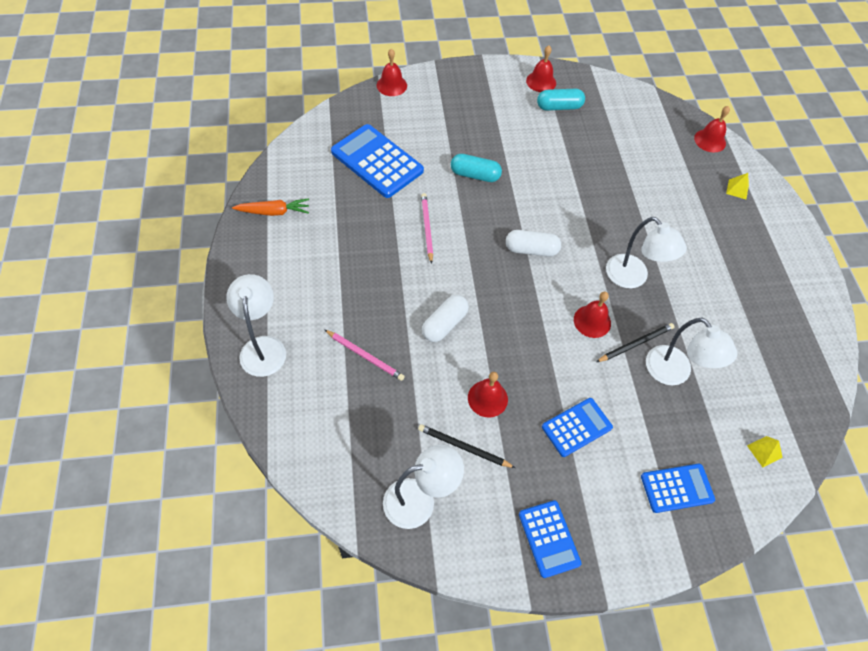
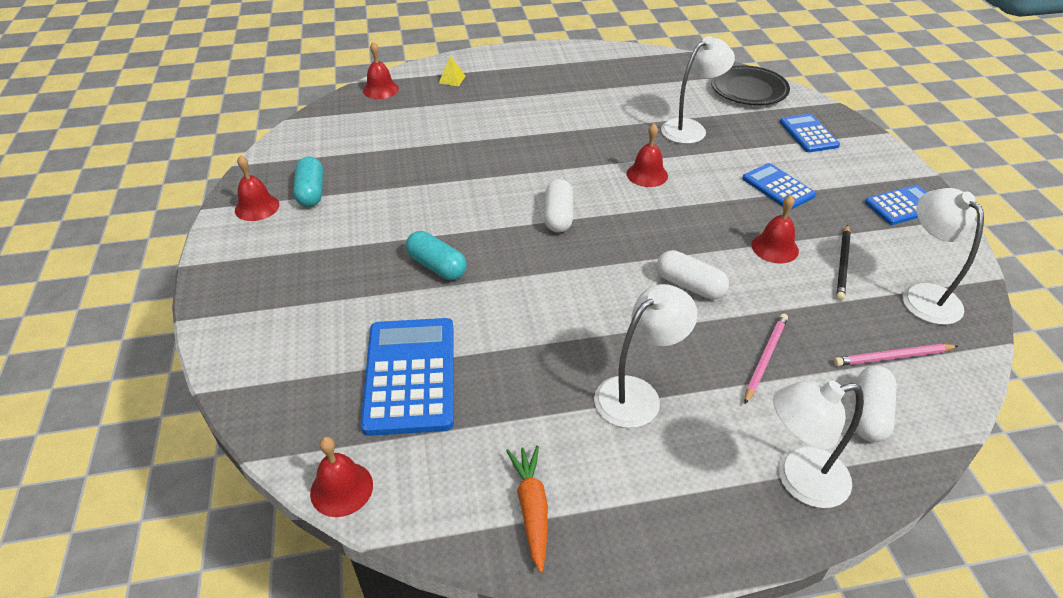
camera: 90 degrees left, 15 degrees down
blue calculator [331,124,424,198] -> blue calculator turned 135 degrees clockwise [360,318,454,436]
red bell [377,49,407,96] -> red bell moved to [310,437,373,517]
pink pencil [421,193,433,264] -> pink pencil moved to [834,344,958,366]
turquoise capsule [451,154,502,182] -> turquoise capsule turned 60 degrees counterclockwise [406,231,467,280]
black pencil [596,323,675,362] -> none
white lamp [606,217,687,288] -> white lamp moved to [594,284,697,428]
yellow pyramid [747,436,783,467] -> black plate [711,65,790,105]
none -> white capsule [853,366,897,442]

